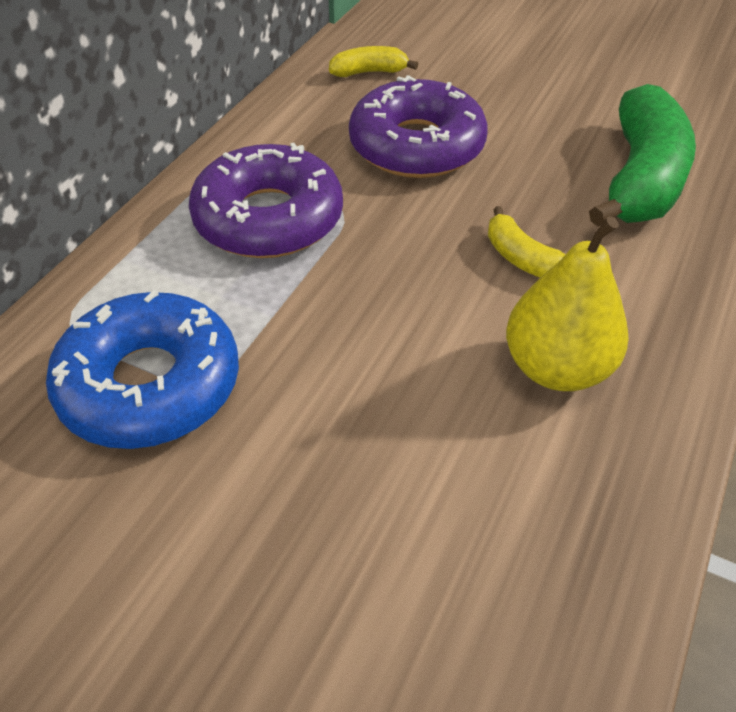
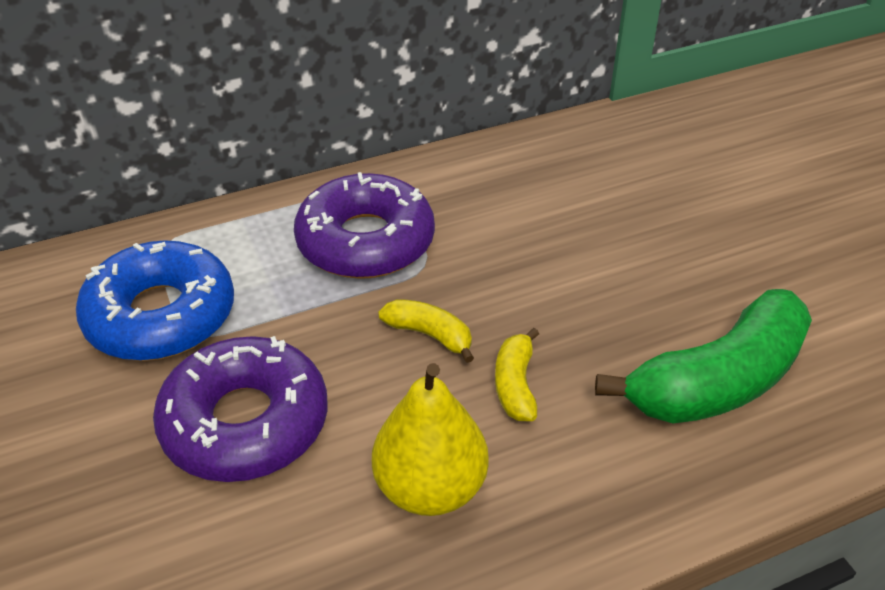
camera: 40 degrees right, 5 degrees down
yellow banana [329,46,418,77] -> yellow banana moved to [378,299,474,363]
purple donut [349,75,488,178] -> purple donut moved to [153,336,327,482]

